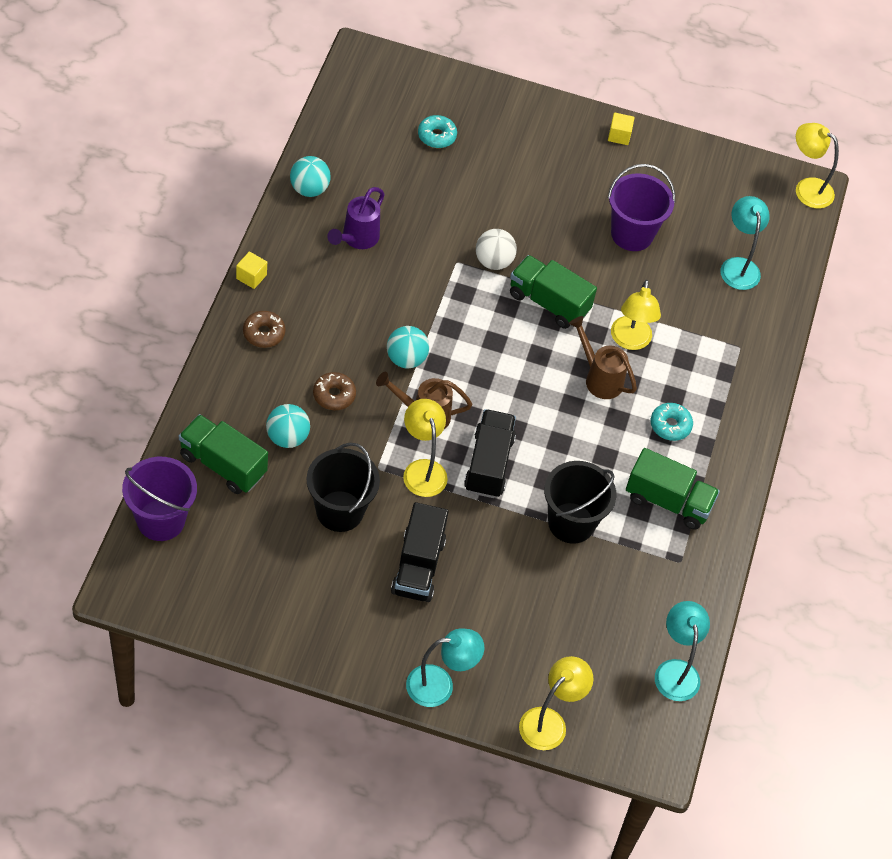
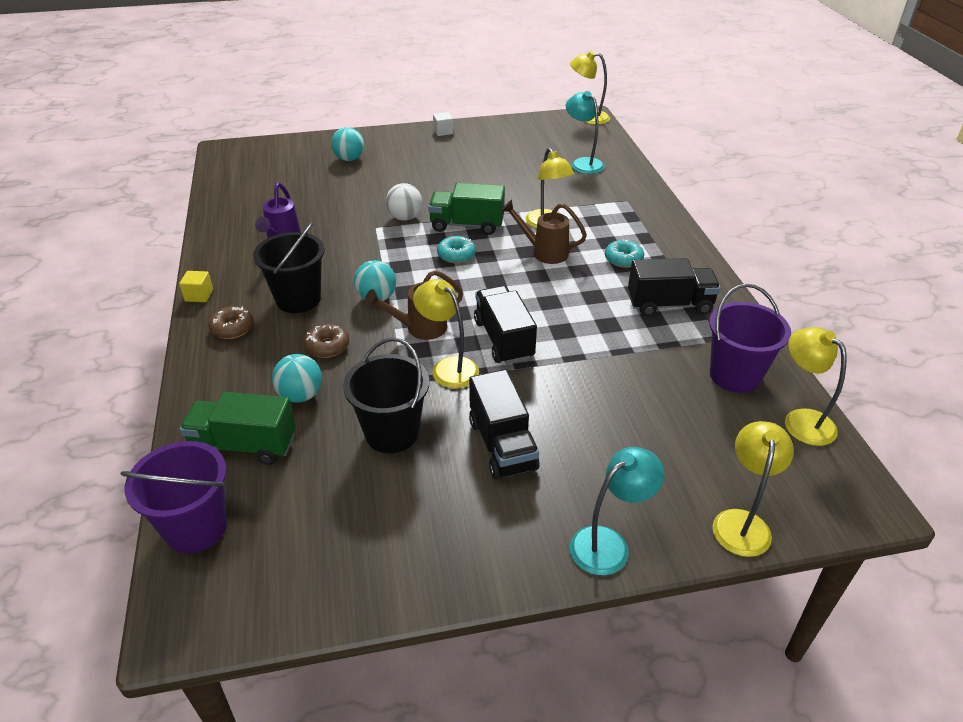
camera: 20 degrees left, 15 degrees down
turquoise ball [290,156,331,197] -> turquoise ball moved to [331,127,364,161]
turquoise donut [418,115,457,148] -> turquoise donut moved to [437,236,476,264]
black bucket [544,461,616,544] -> black bucket moved to [253,222,325,313]
yellow cube [608,113,634,145] -> white cube [433,112,453,136]
purple bucket [608,164,675,251] -> purple bucket moved to [709,284,791,393]
green truck [626,448,720,530] -> black truck [628,258,721,317]
turquoise lamp [655,601,710,701] -> yellow lamp [785,327,847,446]

